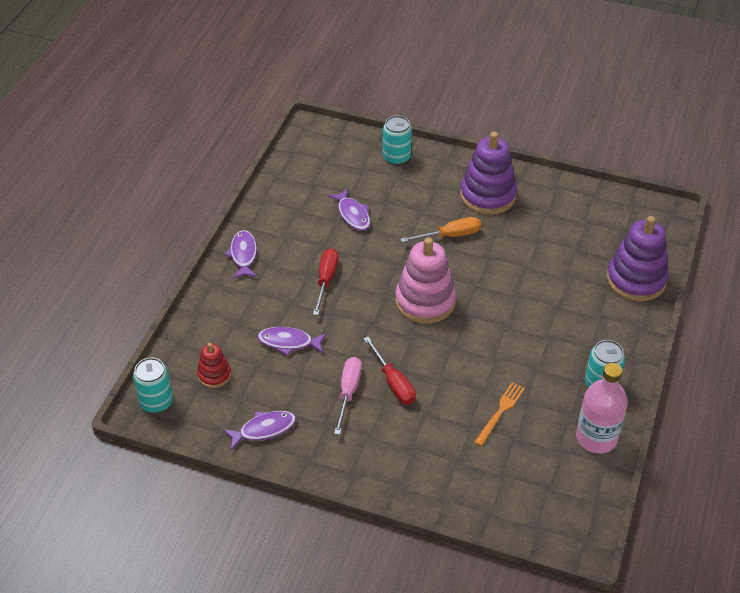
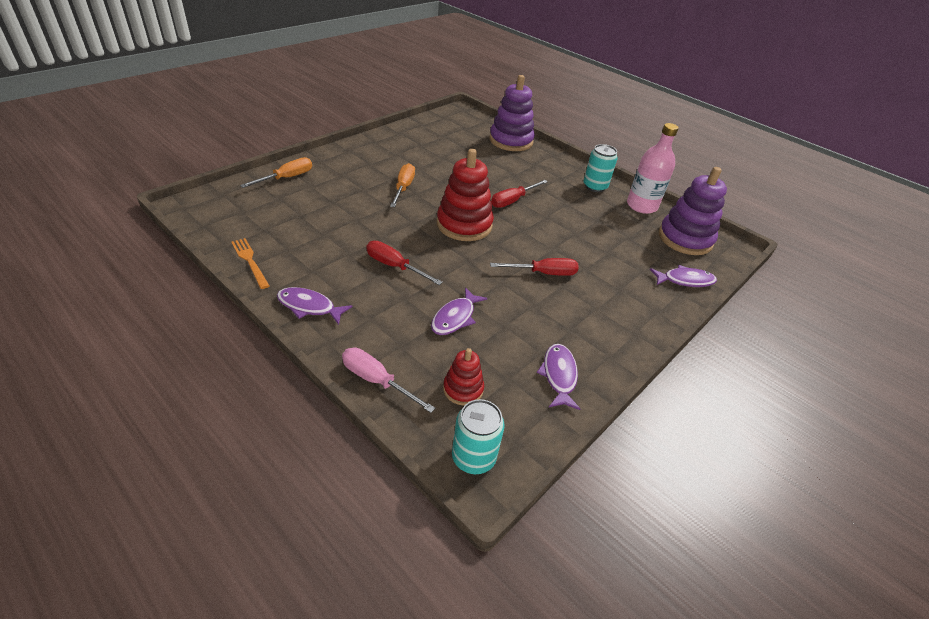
camera: 70 degrees left, 5 degrees down
purple fish [328,188,370,231] -> purple fish moved to [650,265,717,287]
pink screwdriver [334,357,362,435] -> pink screwdriver moved to [342,348,435,413]
turquoise can [383,115,412,165] -> orange screwdriver [240,157,312,188]
pink stacking toy [395,237,456,324] -> red stacking toy [437,149,494,241]
purple stacking toy [460,132,517,215] -> purple stacking toy moved to [659,167,727,255]
orange fork [474,382,525,446] -> orange fork moved to [231,238,270,289]
none -> red screwdriver [491,180,548,208]

